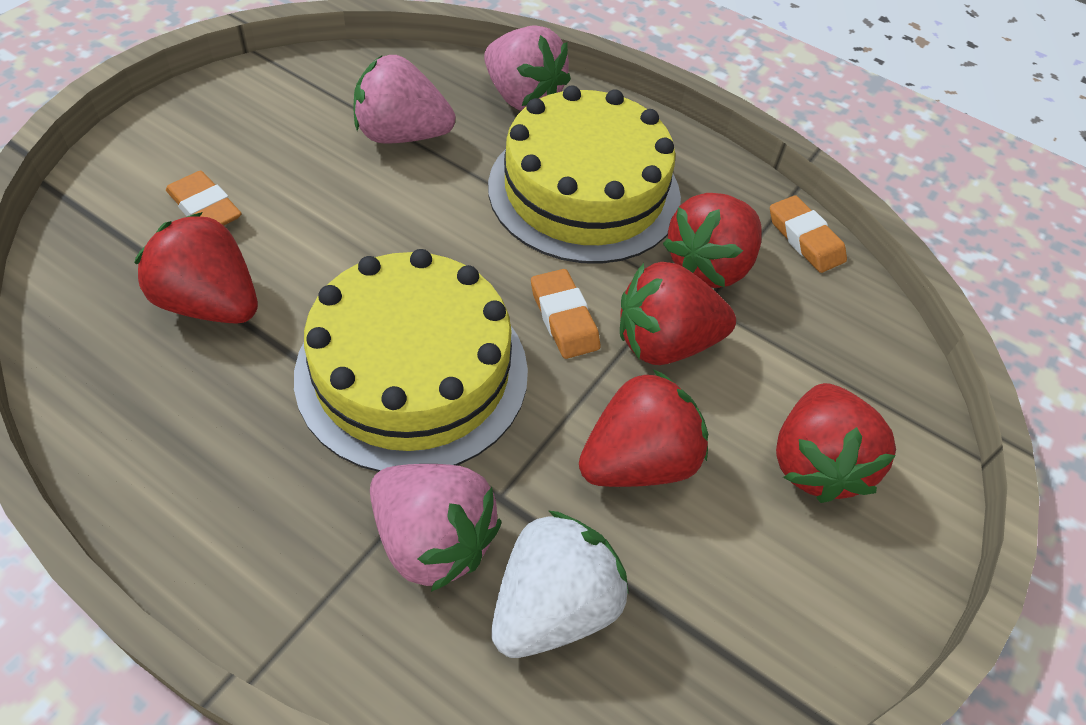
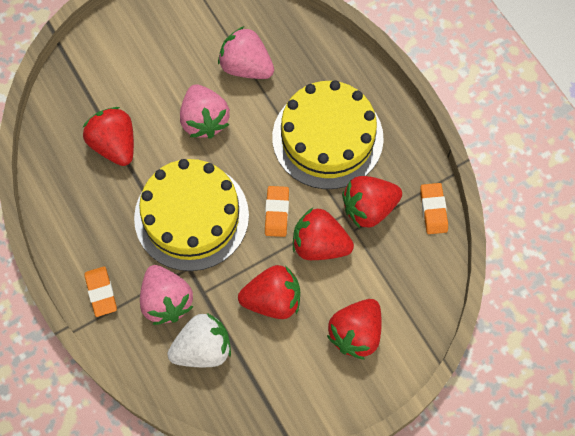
camera: 30 degrees right, 15 degrees up
orange eraser [166,171,242,226] -> orange eraser moved to [85,266,117,317]
pink strawberry [484,25,571,111] -> pink strawberry moved to [180,84,230,138]

